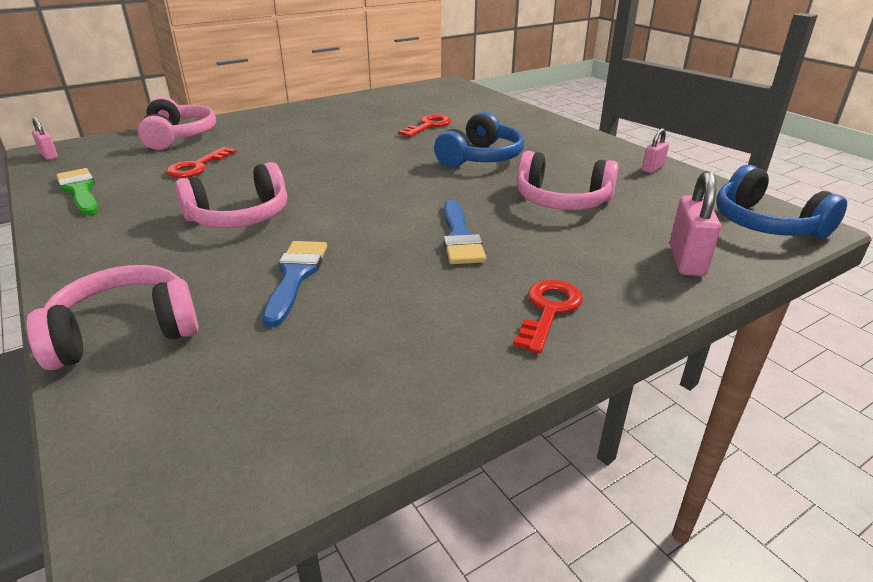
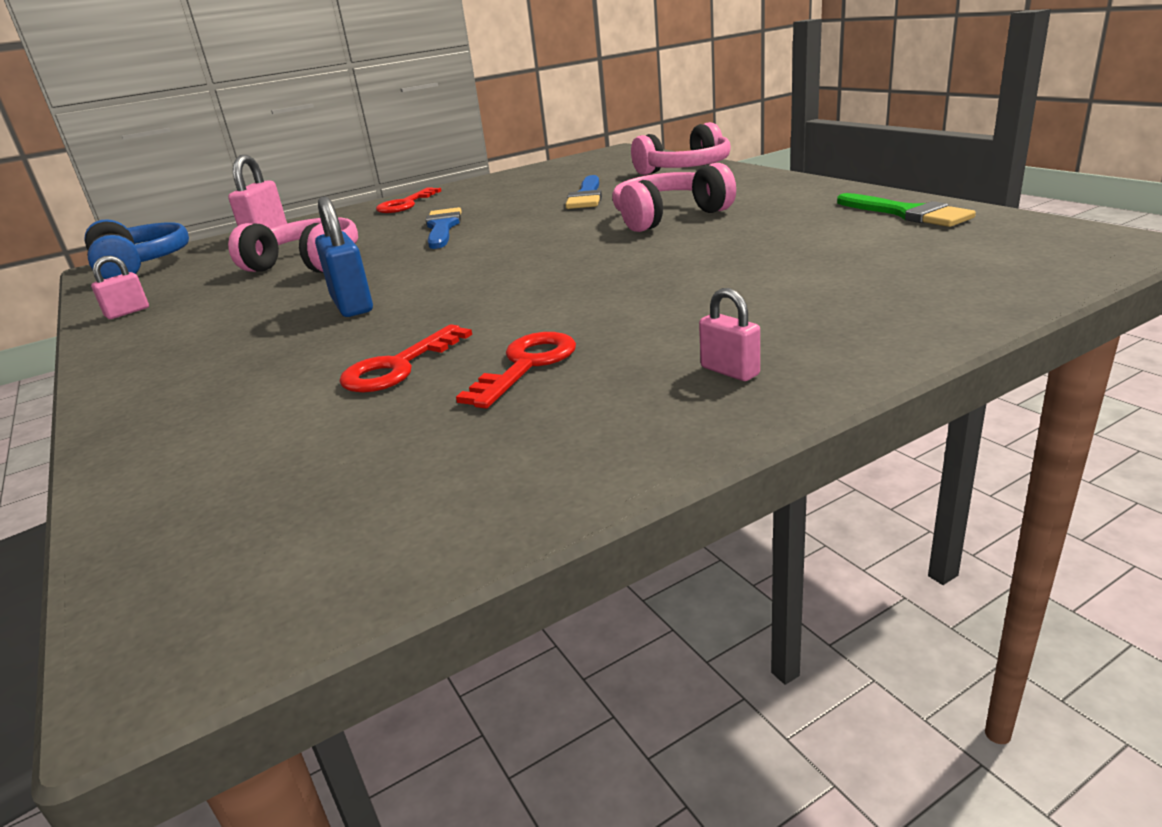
camera: 175 degrees left, 5 degrees down
pink padlock [32,117,58,160] -> pink padlock moved to [699,288,760,381]
pink headphones [138,97,216,150] -> none
red key [166,147,237,178] -> red key moved to [456,332,576,409]
blue headphones [434,112,524,168] -> blue padlock [315,196,373,317]

